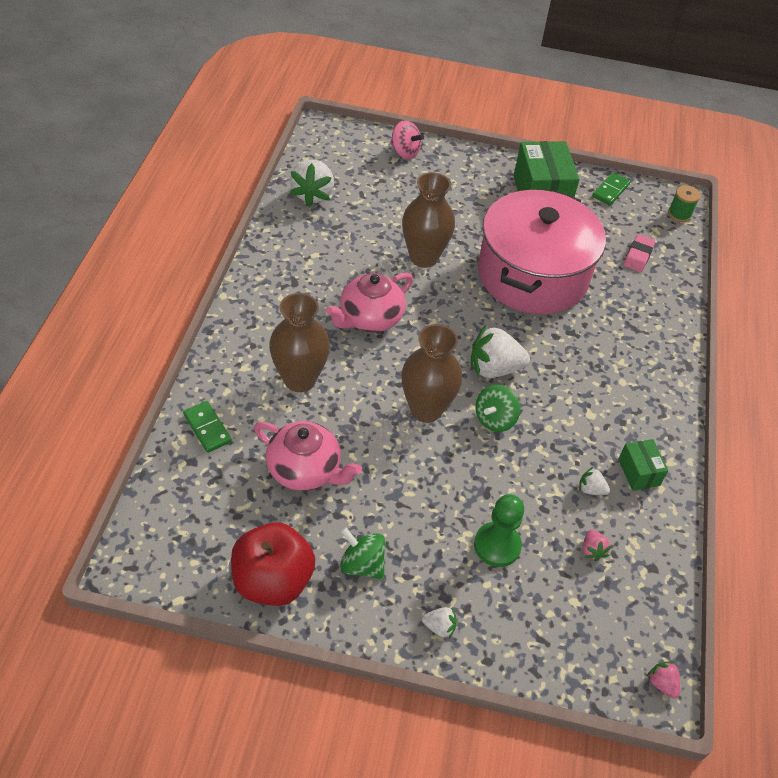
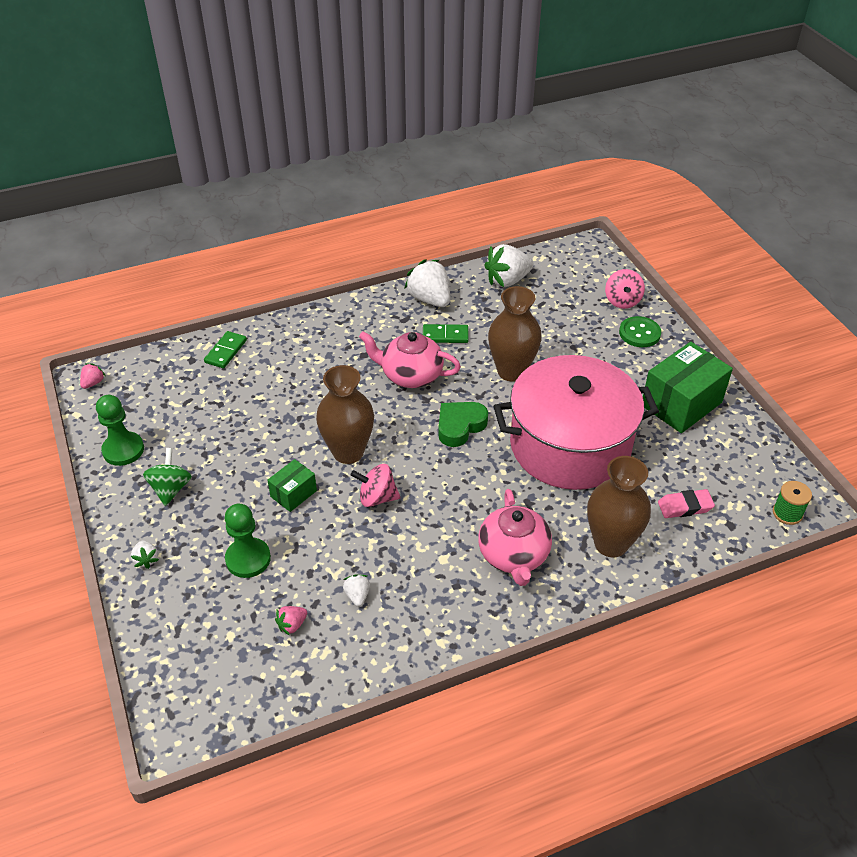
camera: 60 degrees right, 5 degrees down
red apple [231,522,315,606] -> green pawn [96,395,144,466]
pink teapot [254,421,362,491] -> pink teapot moved to [478,489,552,586]
brown vase [269,293,330,392] -> brown vase moved to [587,456,651,557]
white strawberry [471,325,530,378] -> white strawberry moved to [404,259,450,307]
green spinning top [475,384,520,432] -> pink spinning top [351,464,400,507]
green domino [592,172,631,205] -> green domino moved to [423,324,469,343]
green box [618,439,668,491] -> green box moved to [267,459,317,512]
pink strawberry [646,661,680,698] -> pink strawberry moved to [80,363,106,389]
none -> green heart [438,402,488,447]
none -> green button [619,316,661,347]

